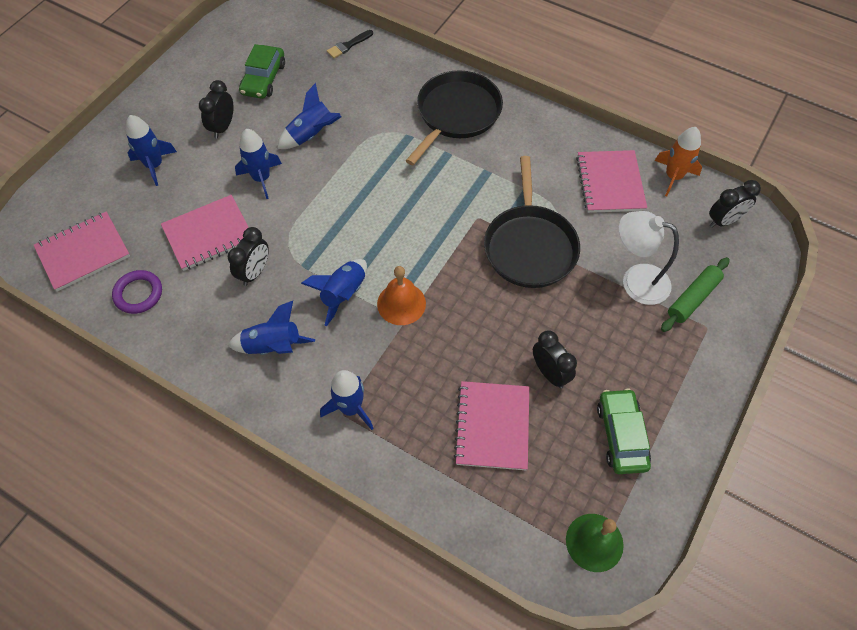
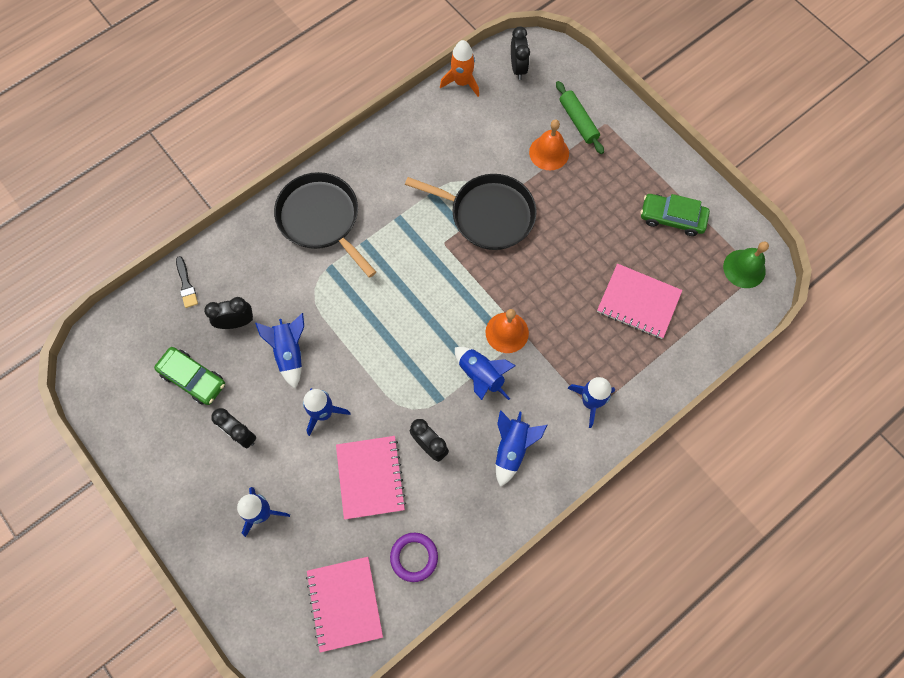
camera: 70 degrees left, 10 degrees up
black clock [533,330,577,388] -> black clock moved to [204,297,253,329]
pink notebook [576,150,647,213] -> none
white lamp [619,211,679,305] -> orange bell [529,120,569,170]

